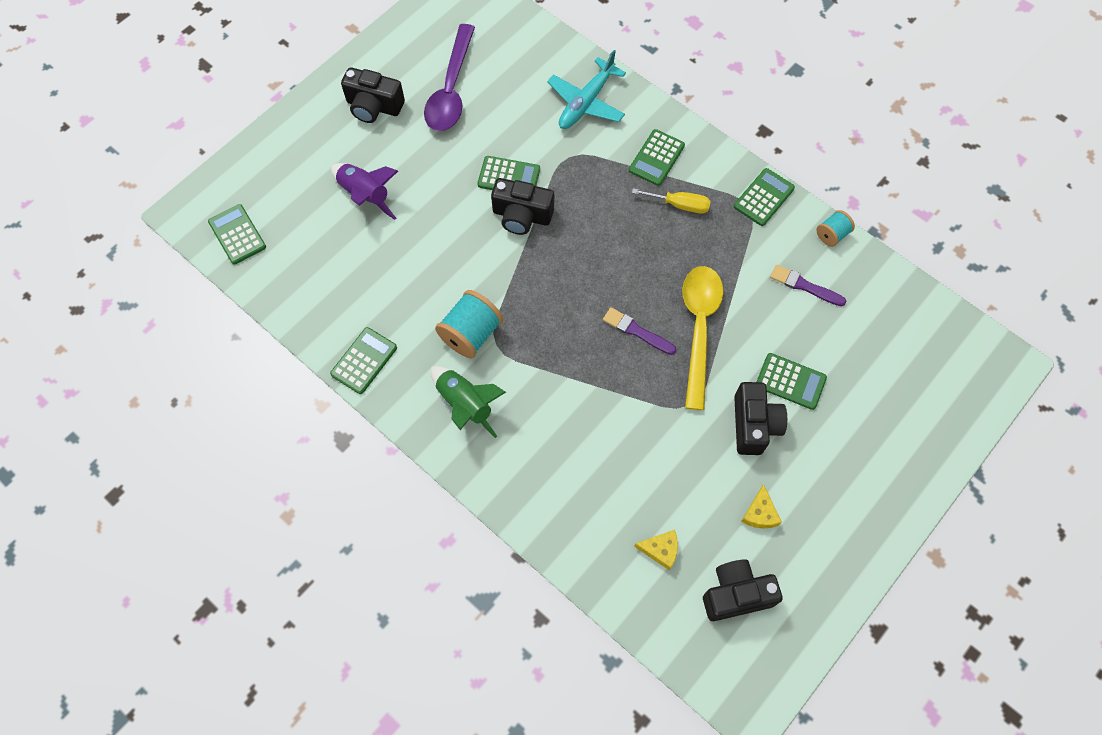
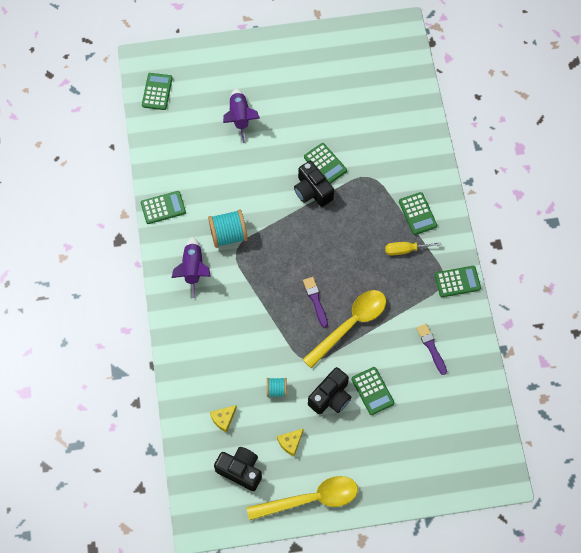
camera: 40 degrees right, 0 degrees up
black camera [341,67,405,123] -> none
purple spoon [424,24,475,131] -> none
green rocket [431,366,506,438] -> purple rocket [172,237,211,298]
turquoise plane [547,50,626,129] -> none
green calculator [629,129,685,186] -> green calculator turned 90 degrees counterclockwise [399,192,437,235]
yellow screwdriver [632,188,711,213] -> yellow screwdriver turned 120 degrees clockwise [385,242,441,256]
yellow cheese [634,530,678,571] -> yellow cheese turned 90 degrees clockwise [210,405,237,433]
turquoise spool [816,210,855,247] -> turquoise spool moved to [267,378,287,397]
none -> yellow spoon [247,476,358,520]

